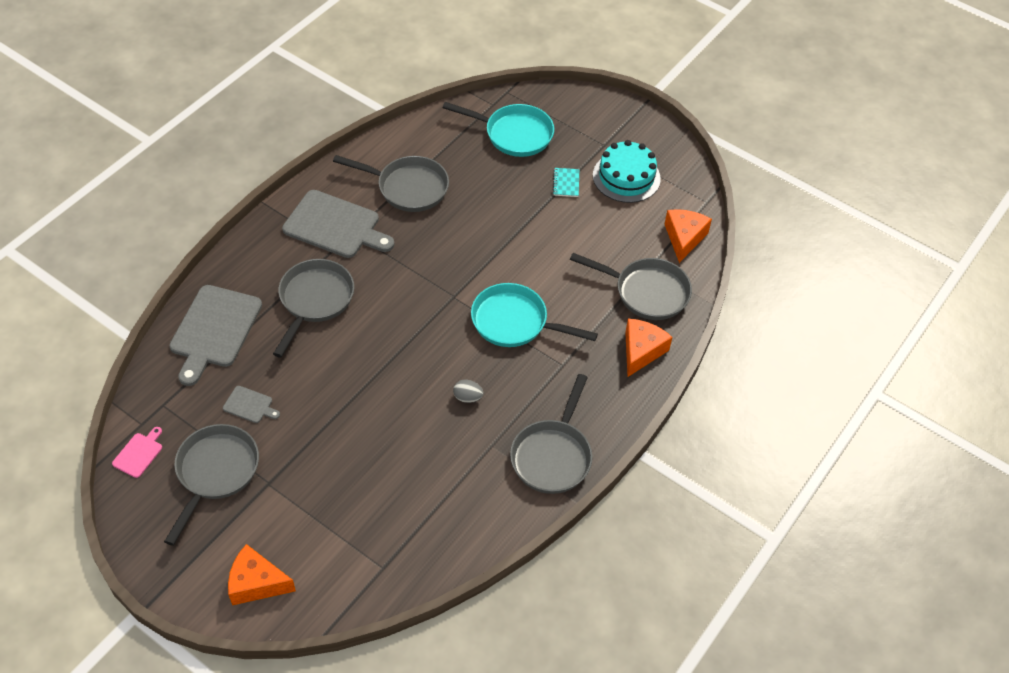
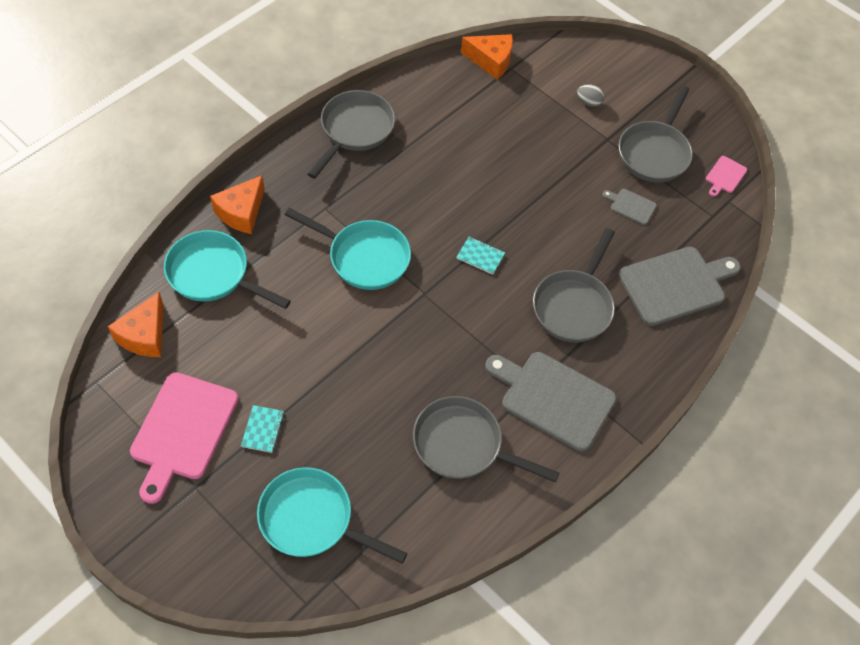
camera: 175 degrees left, 5 degrees up
grey cutting board [169,285,262,386] -> grey cutting board turned 45 degrees clockwise [618,247,741,326]
orange cheese [228,544,296,605] -> orange cheese moved to [461,34,513,80]
grey egg [453,379,484,403] -> grey egg moved to [577,84,604,107]
grey pan [570,253,692,320] -> turquoise pan [164,230,291,309]
turquoise cake [593,140,661,203] -> pink cutting board [130,372,239,504]
none -> turquoise notebook [457,237,505,275]

